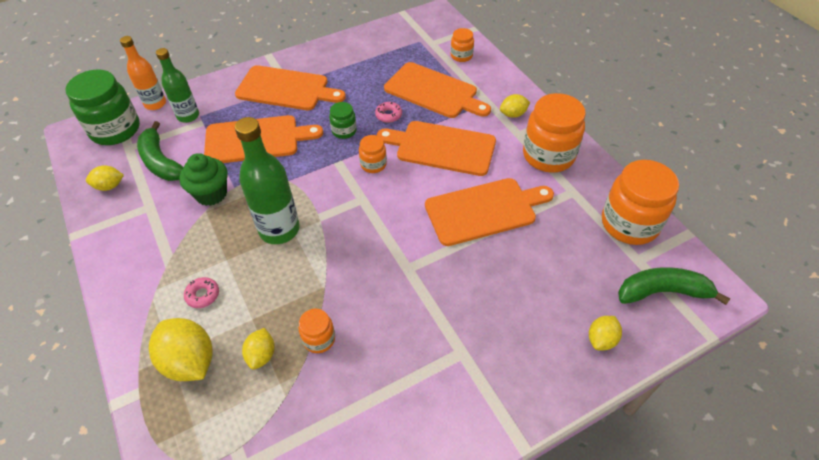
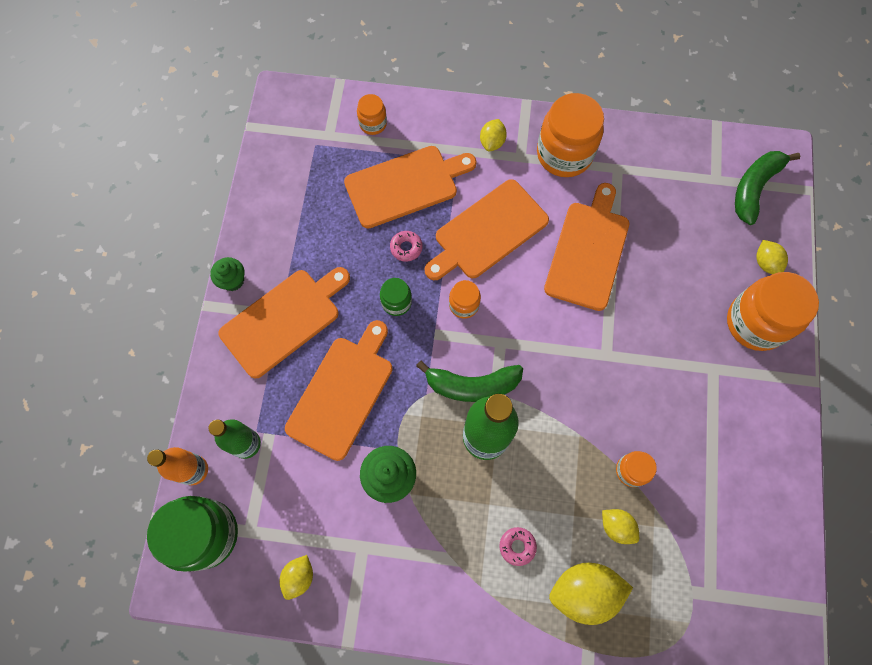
camera: 55 degrees left, 20 degrees up
green banana [137,121,184,181] -> green banana moved to [416,360,523,402]
orange jar [602,160,679,245] -> orange jar moved to [727,272,819,351]
none -> green cupcake [210,257,244,291]

